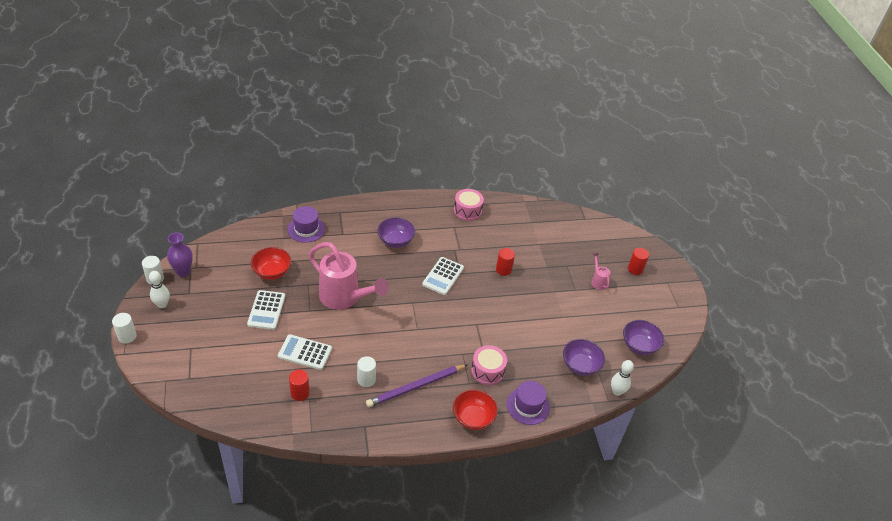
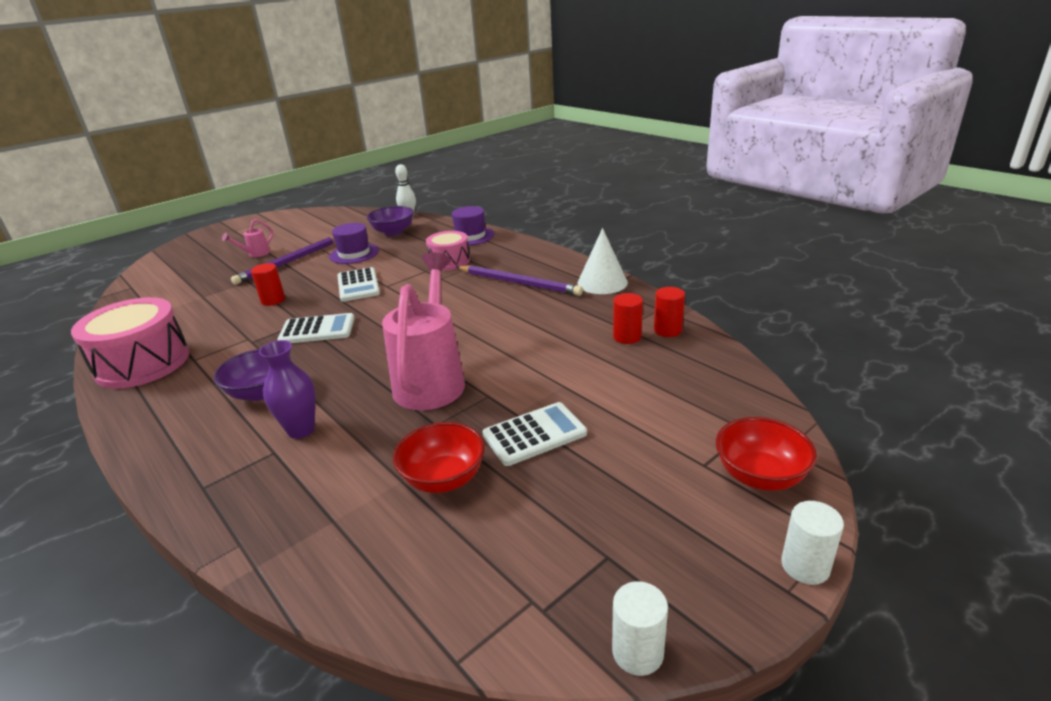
camera: 115 degrees left, 15 degrees down
white bowling pin [149,271,170,308] -> none
purple vase [167,232,193,277] -> purple vase moved to [259,340,316,439]
white calculator [278,334,332,370] -> white calculator moved to [338,267,380,302]
purple hat [288,206,325,243] -> purple hat moved to [329,223,379,264]
white cylinder [357,356,376,387] -> none
red bowl [453,389,498,430] -> red bowl moved to [716,417,817,491]
pink drum [454,189,484,221] -> pink drum [71,297,189,389], size x1.67
purple bowl [623,320,664,355] -> none
red cylinder [628,248,649,275] -> red cylinder moved to [654,287,685,337]
none -> purple pencil [231,237,335,285]
none -> white cone [578,228,628,294]

